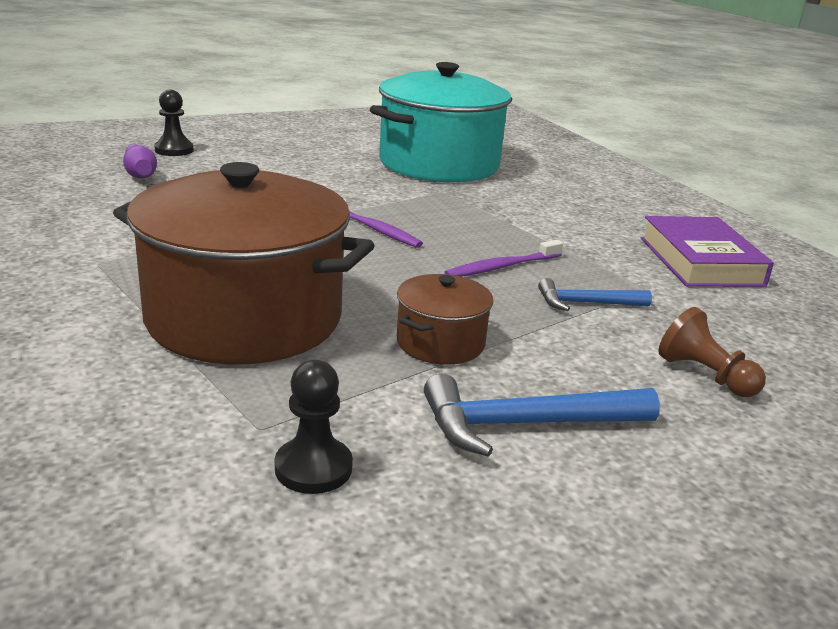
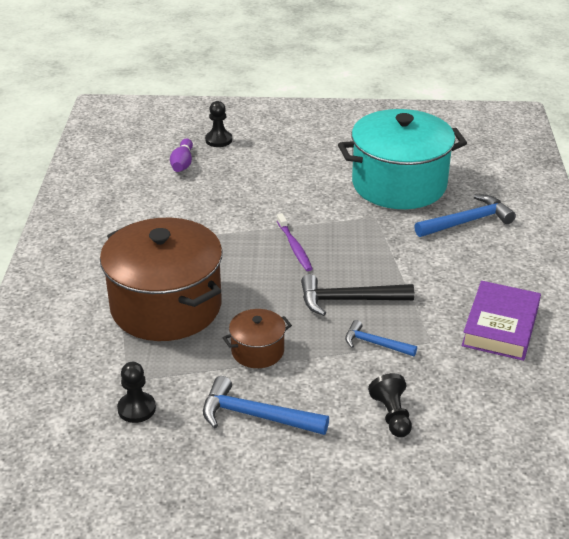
camera: 30 degrees right, 10 degrees up
purple toothbrush [444,240,563,277] -> black hammer [301,274,414,316]
brown pawn [658,307,766,397] -> black pawn [368,373,412,437]
none -> blue hammer [414,194,516,237]

